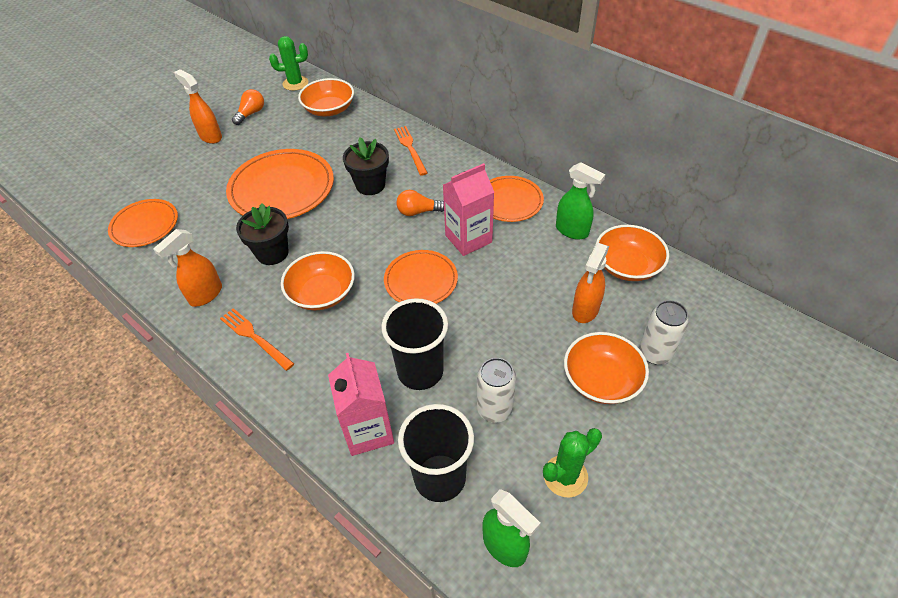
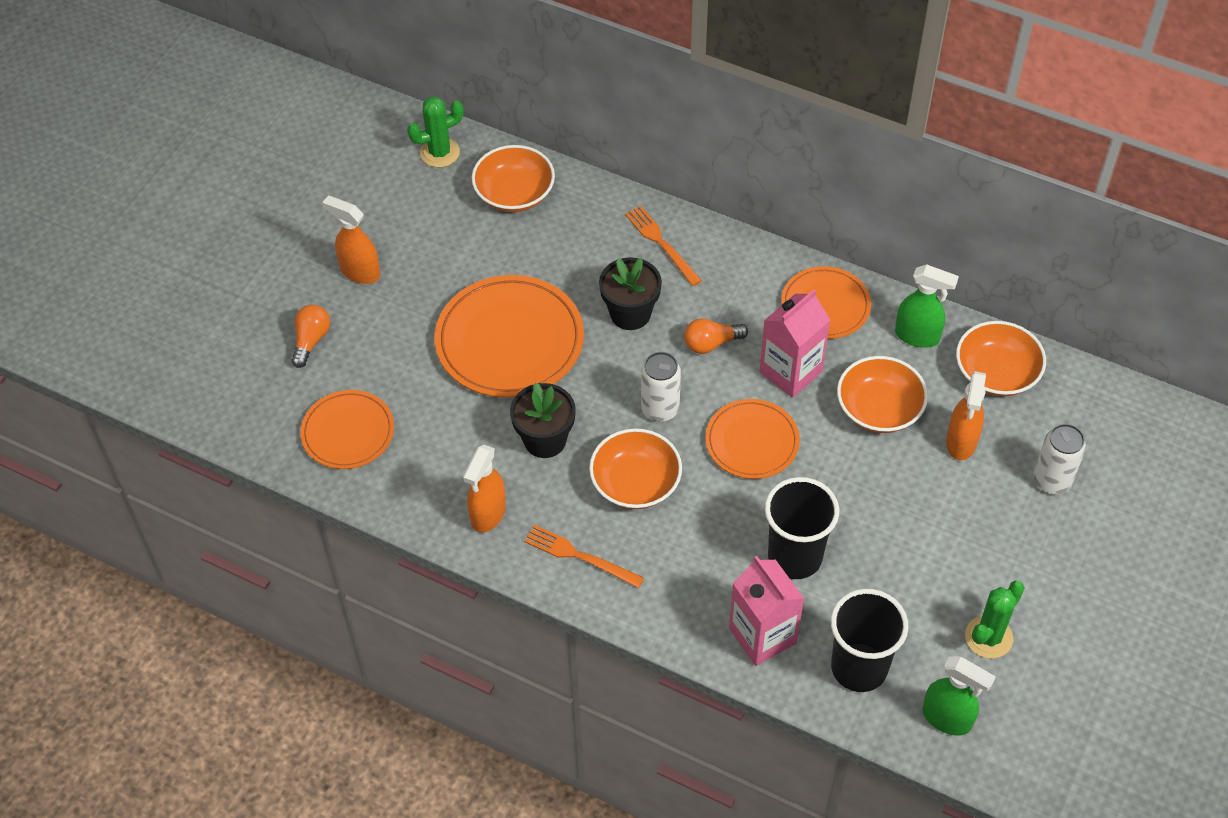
camera: 15 degrees left, 5 degrees up
orange light bulb [232,89,264,125] -> orange light bulb moved to [292,305,330,368]
white can [477,358,516,423] -> white can moved to [641,352,681,422]
orange bowl [564,332,649,404] -> orange bowl moved to [837,356,928,433]

